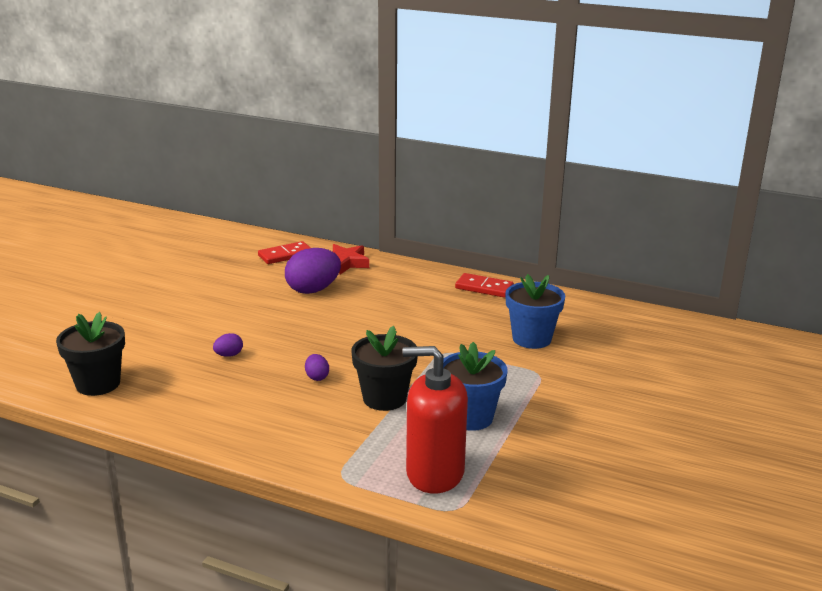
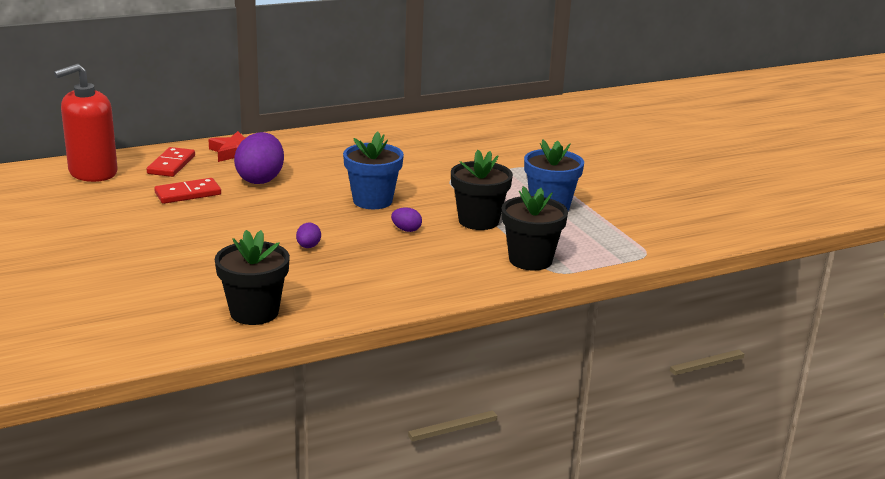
camera: 50 degrees left, 0 degrees up
red soap dispenser [402,346,468,494] -> red soap dispenser moved to [54,64,118,182]
red domino [455,273,514,298] -> red domino moved to [154,178,221,204]
blue flower pot [505,274,565,349] -> blue flower pot moved to [343,132,404,209]
none -> black flower pot [502,186,568,270]

